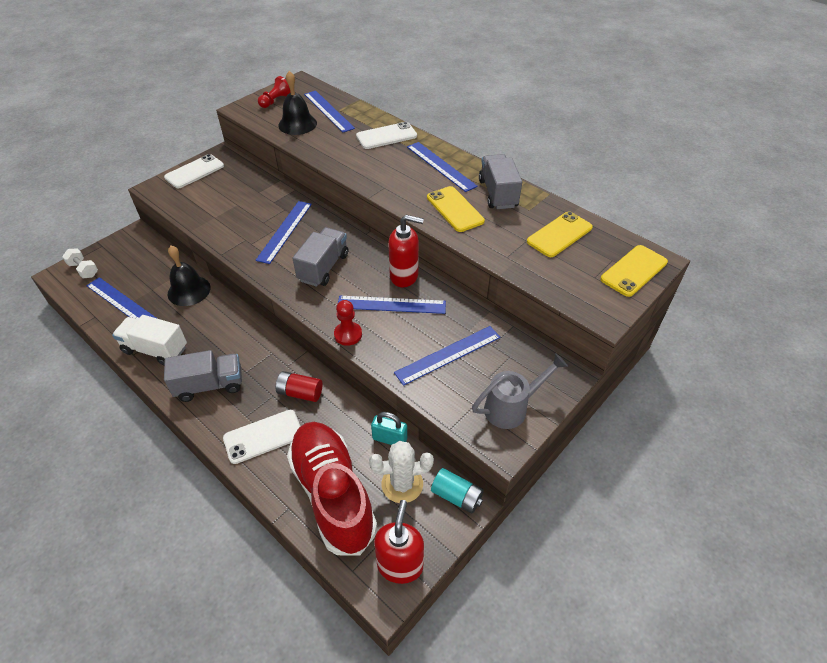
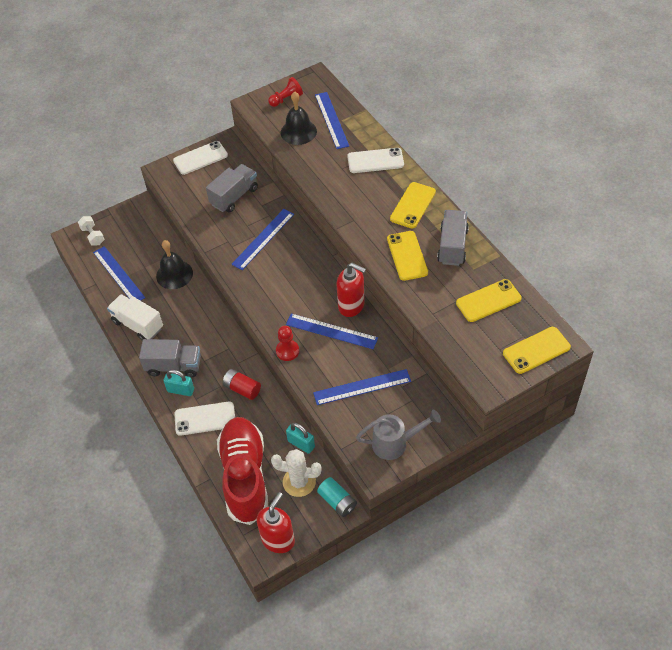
camera: 20 degrees right, 5 degrees up
grey truck [292,227,348,287] -> grey truck moved to [206,164,258,213]
blue ruler [407,142,478,192] -> yellow phone [390,182,436,229]
none -> turquoise padlock [163,370,194,396]

